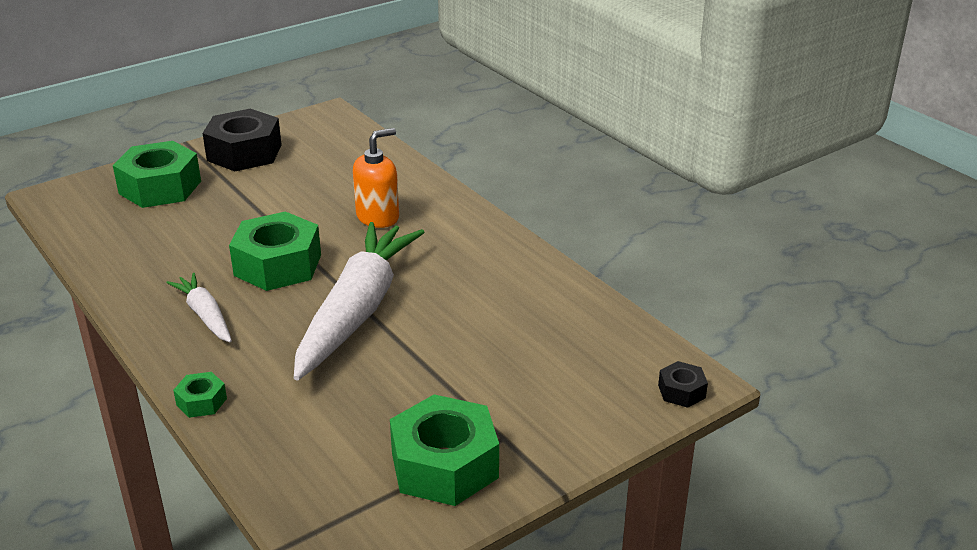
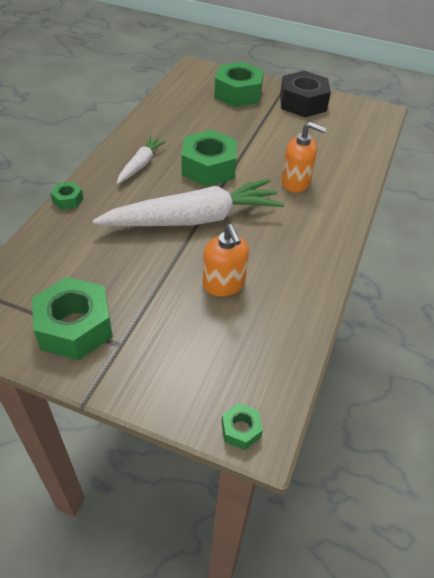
camera: 55 degrees right, 15 degrees up
black nut [658,361,708,408] -> green nut [221,403,263,450]
none -> orange soap dispenser [203,224,249,296]

